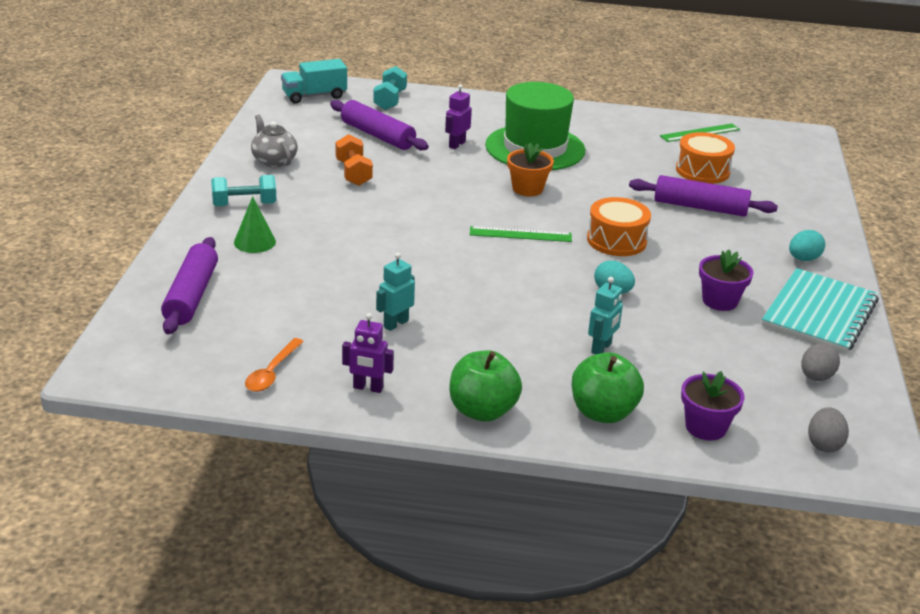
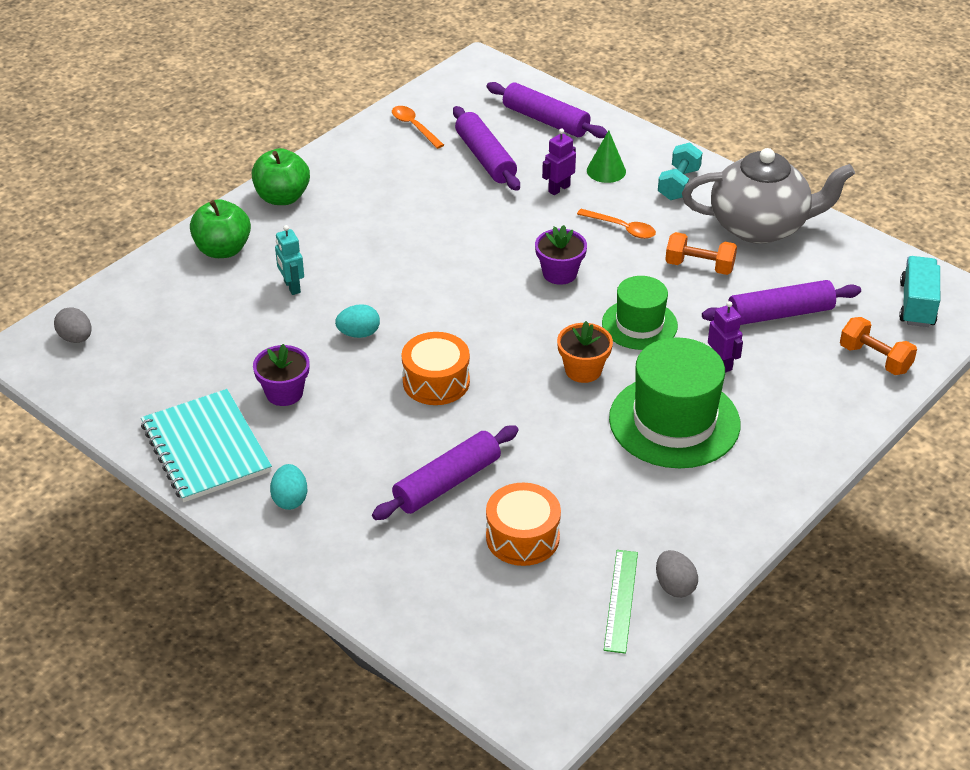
camera: 125 degrees right, 10 degrees up
grey teapot [251,114,298,167] -> grey teapot [682,148,855,244], size x1.95
purple robot [342,313,394,393] -> purple robot moved to [542,129,576,195]
turquoise dumbbell [373,66,407,110] -> orange dumbbell [840,317,917,375]
turquoise robot [376,253,415,331] -> none
green ruler [470,226,572,242] -> none
purple flower pot [681,371,745,440] -> purple flower pot moved to [535,225,587,285]
grey egg [801,343,840,381] -> grey egg moved to [656,550,698,598]
none -> purple rolling pin [453,106,520,191]
none -> orange spoon [577,209,656,239]
none -> green hat [602,276,678,350]

